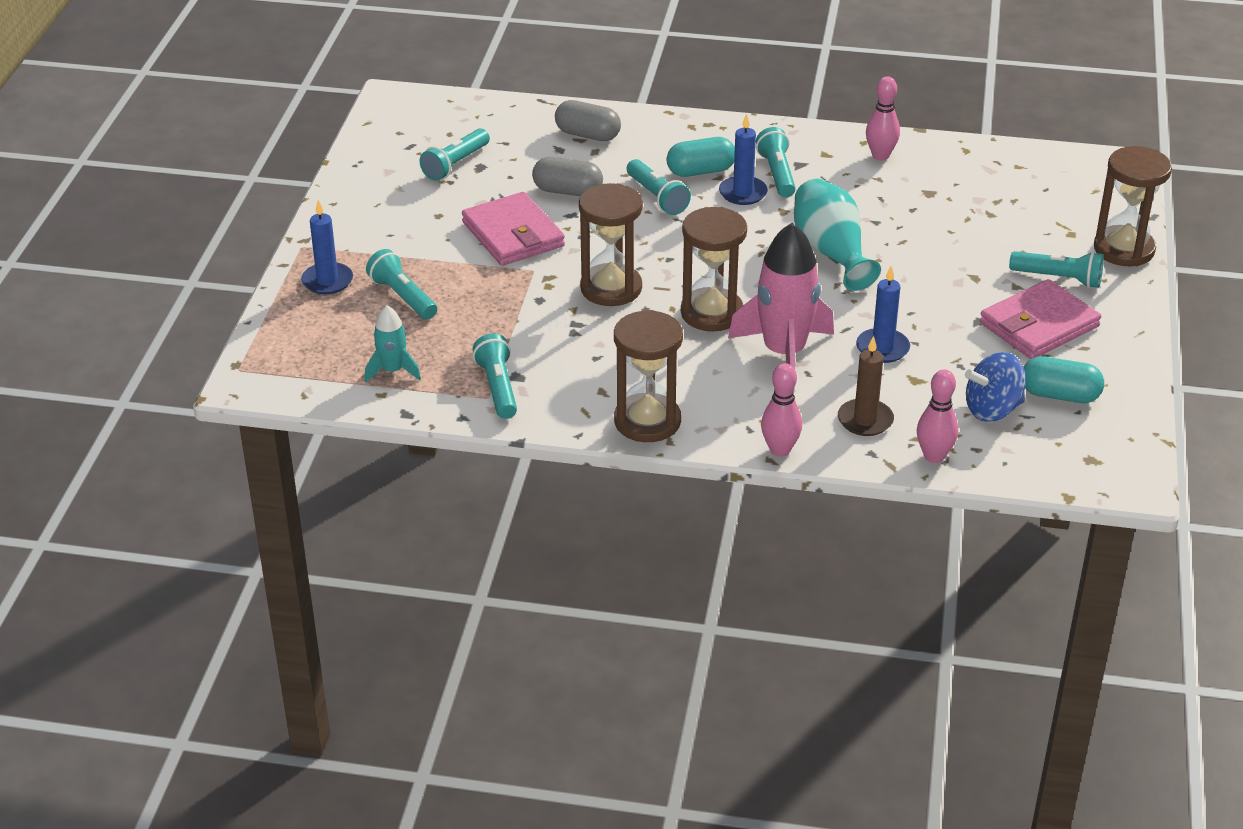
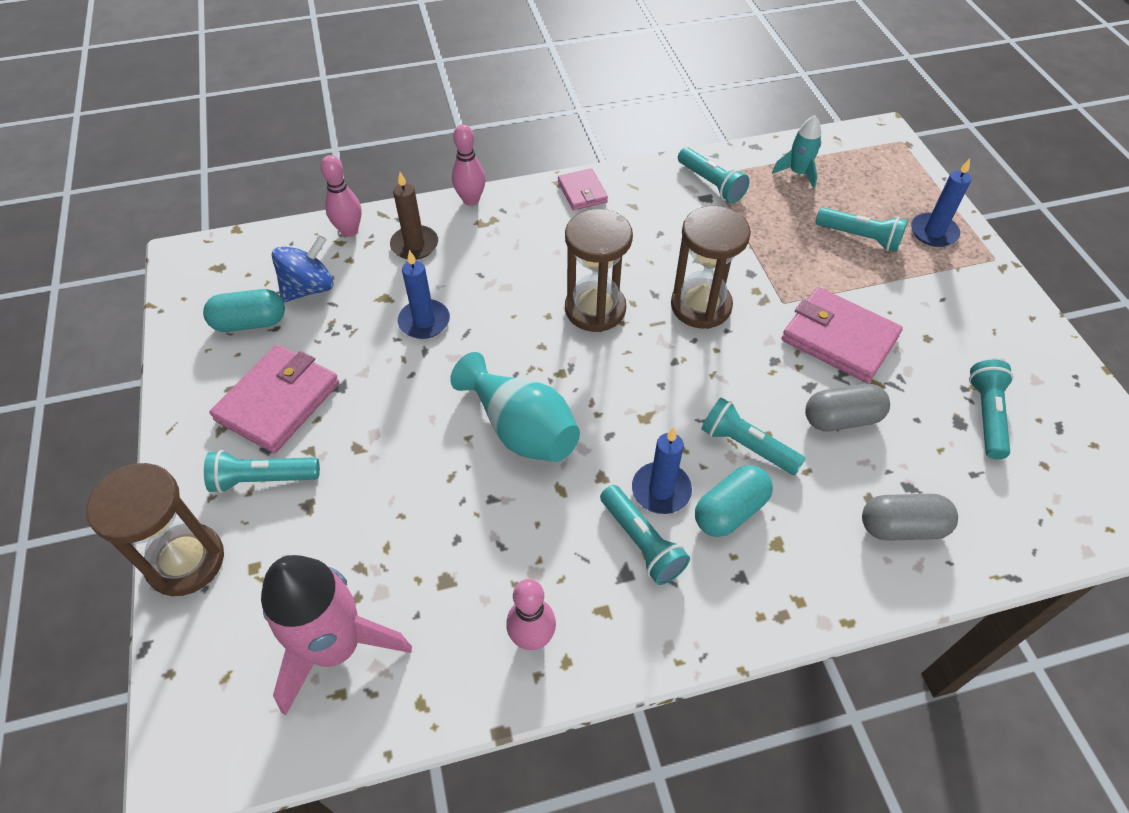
camera: 155 degrees right, 15 degrees up
brown hourglass [614,310,683,442] -> pink wallet [558,168,608,210]
pink rocket [728,222,834,392] -> pink rocket moved to [261,555,412,715]

